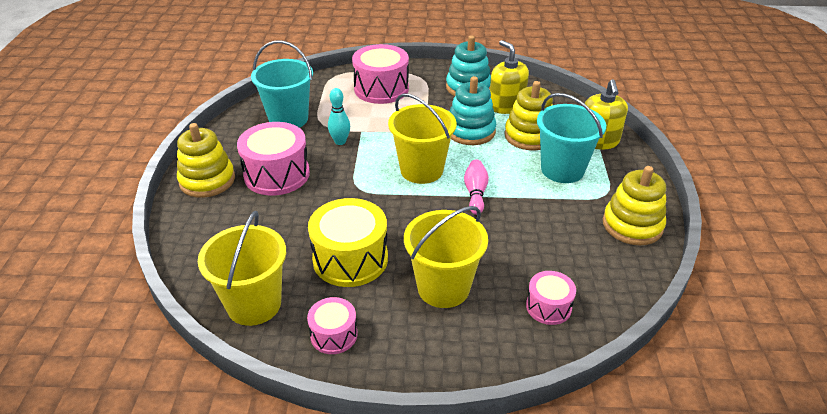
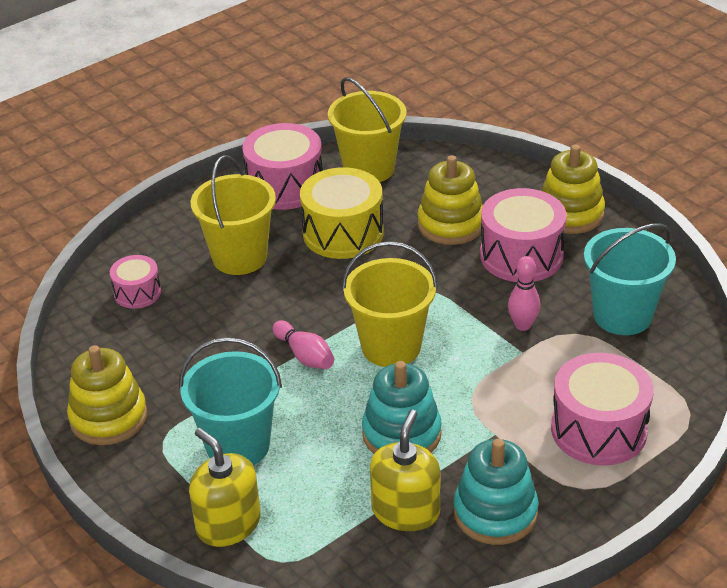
camera: 140 degrees right, 0 degrees up
pink drum [307,297,358,354] -> pink drum [242,123,323,210], size x1.79
turquoise bowling pin [328,88,350,145] -> pink bowling pin [508,256,540,331]
yellow soap dispenser [490,40,529,114] -> yellow soap dispenser turned 90 degrees counterclockwise [370,410,440,531]
yellow stacking toy [504,81,553,150] -> yellow stacking toy moved to [418,155,483,245]

